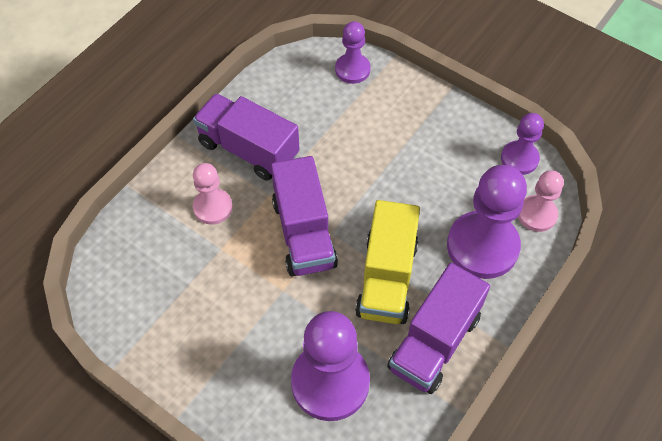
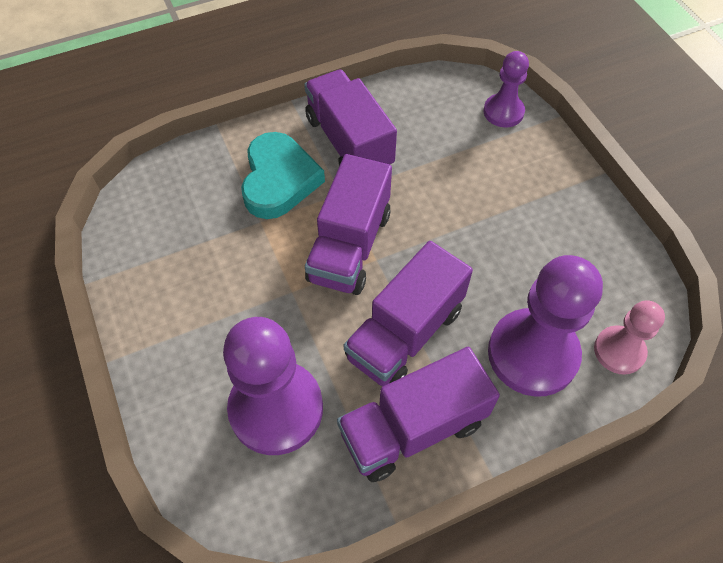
camera: 30 degrees right, 0 degrees up
pink pawn [193,163,233,225] -> turquoise heart [241,132,325,219]
yellow truck [355,200,420,324] -> purple truck [344,241,473,386]
purple pawn [501,113,544,175] -> none

